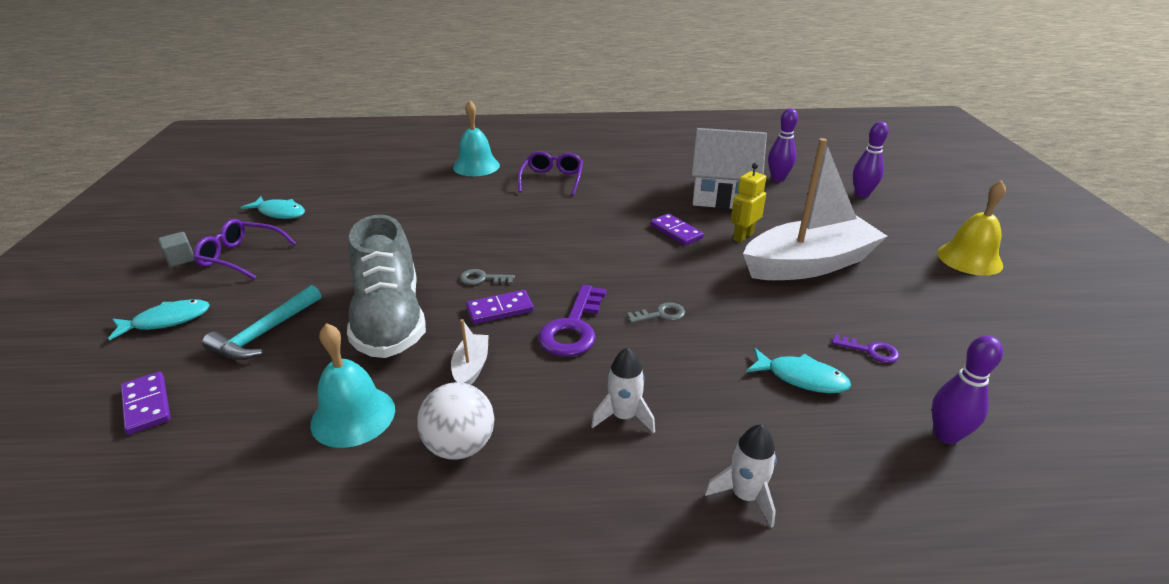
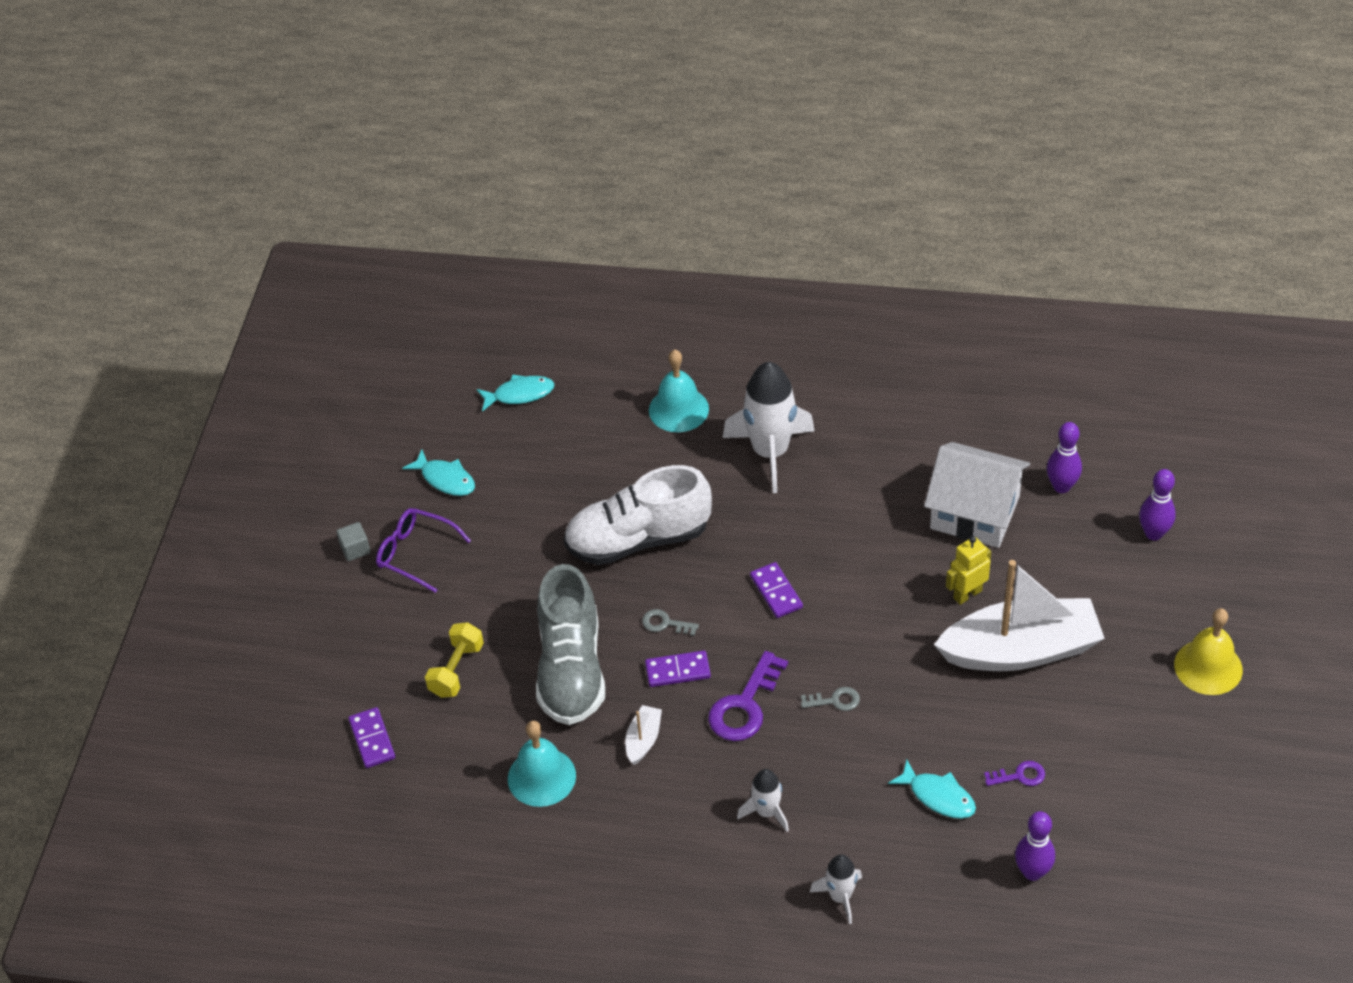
camera: 15 degrees right, 15 degrees up
turquoise fish [108,299,210,341] -> turquoise fish moved to [477,374,554,412]
turquoise hammer [202,285,321,360] -> yellow dumbbell [425,622,484,698]
white ball [417,382,494,460] -> none
purple glasses [518,151,583,196] -> white rocket [723,362,815,493]
purple domino [650,213,704,246] -> purple domino moved to [750,562,803,618]
purple key [832,334,900,363] -> purple key turned 45 degrees counterclockwise [984,761,1045,786]
none -> white shoe [564,465,712,565]

